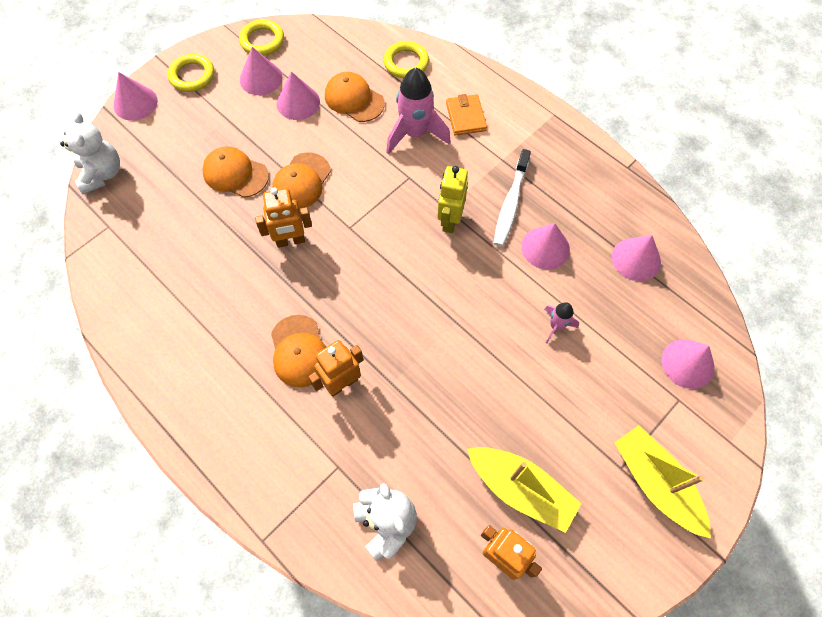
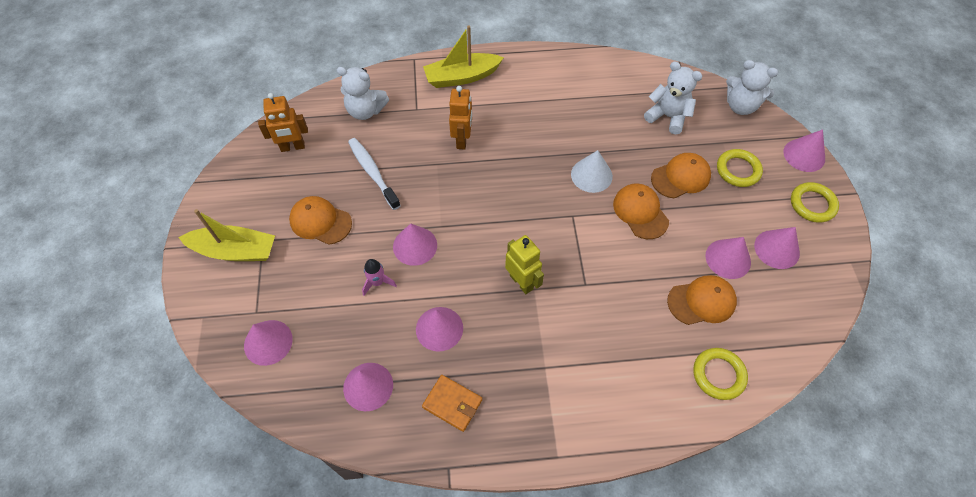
camera: 130 degrees right, 5 degrees down
yellow ring [239,19,284,56] -> yellow ring moved to [717,149,763,187]
orange robot [255,187,312,248] -> white cone [571,150,613,193]
orange cap [271,315,326,388] -> orange cap moved to [289,196,352,245]
pink rocket [386,68,451,154] -> none
orange wallet [446,94,487,136] -> orange wallet moved to [422,375,482,432]
yellow boat [467,447,582,533] -> yellow boat moved to [423,25,504,88]
white toothbrush [494,149,531,247] -> white toothbrush moved to [348,138,401,210]
none -> pink cone [393,223,437,266]
none -> white teddy bear [644,62,703,134]

